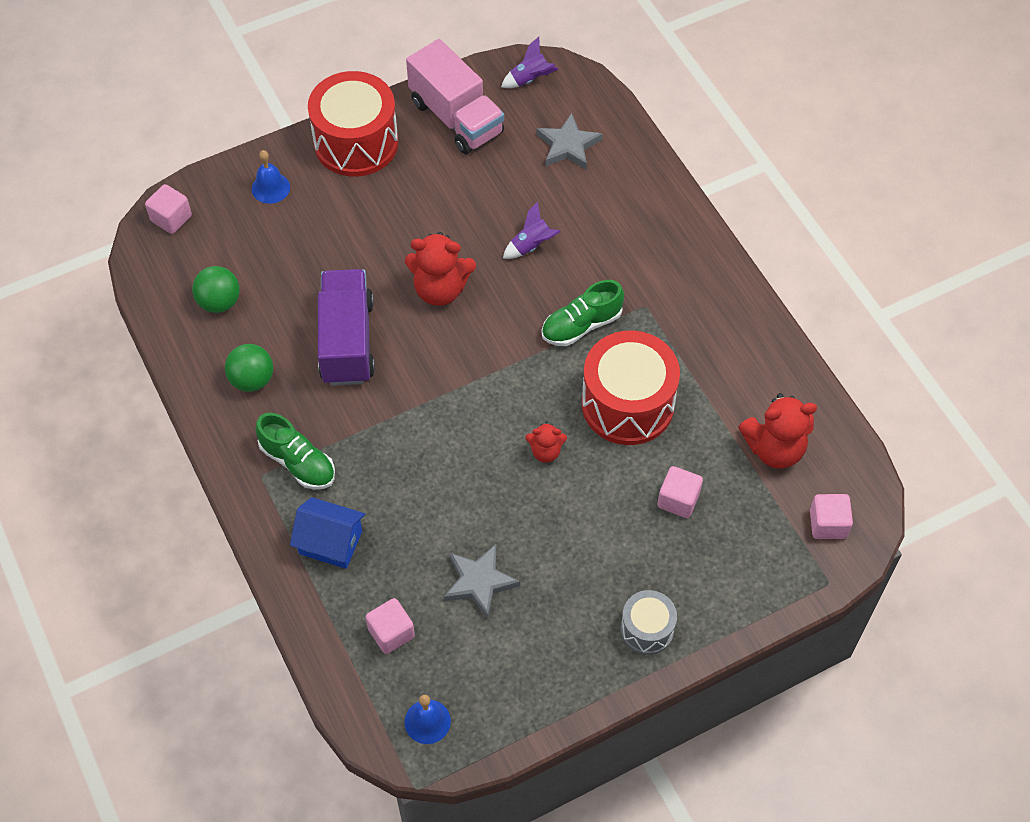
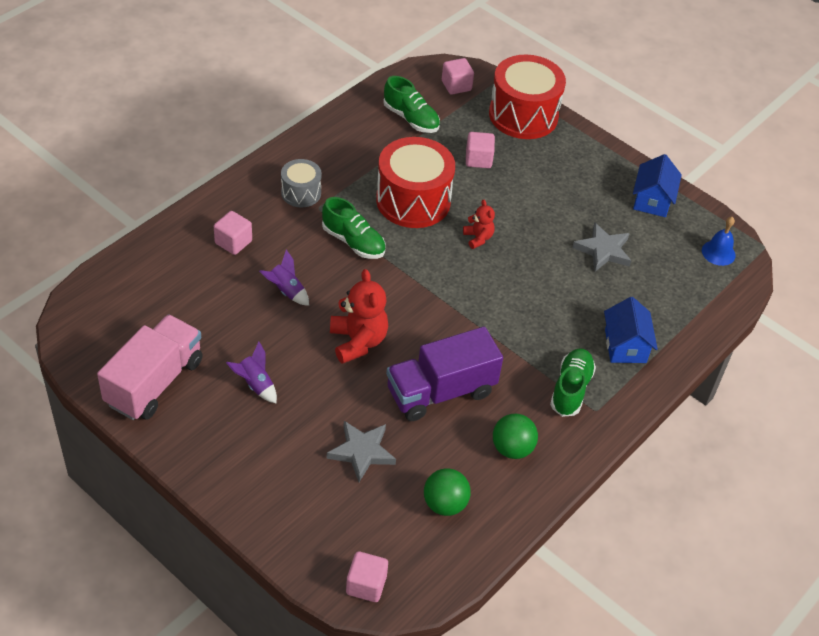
camera: 115 degrees left, 10 degrees down
blue bell [252,150,290,204] -> none
red drum [308,71,398,177] -> red drum moved to [489,55,566,139]
pink cube [365,598,415,654] -> pink cube moved to [214,211,252,255]
purple rocket [501,37,558,88] -> purple rocket moved to [226,342,277,403]
grey star [536,113,603,170] -> grey star moved to [327,421,396,482]
grey drum [621,590,677,655] -> grey drum moved to [281,159,322,208]
red teddy bear [738,393,817,468] -> green shoe [383,76,440,133]
none -> blue house [633,154,682,217]

